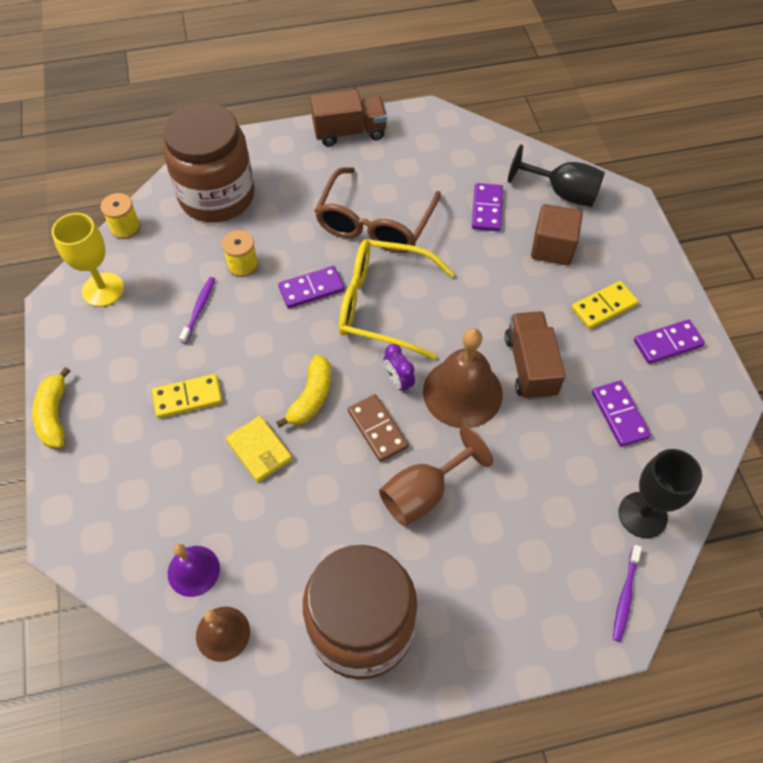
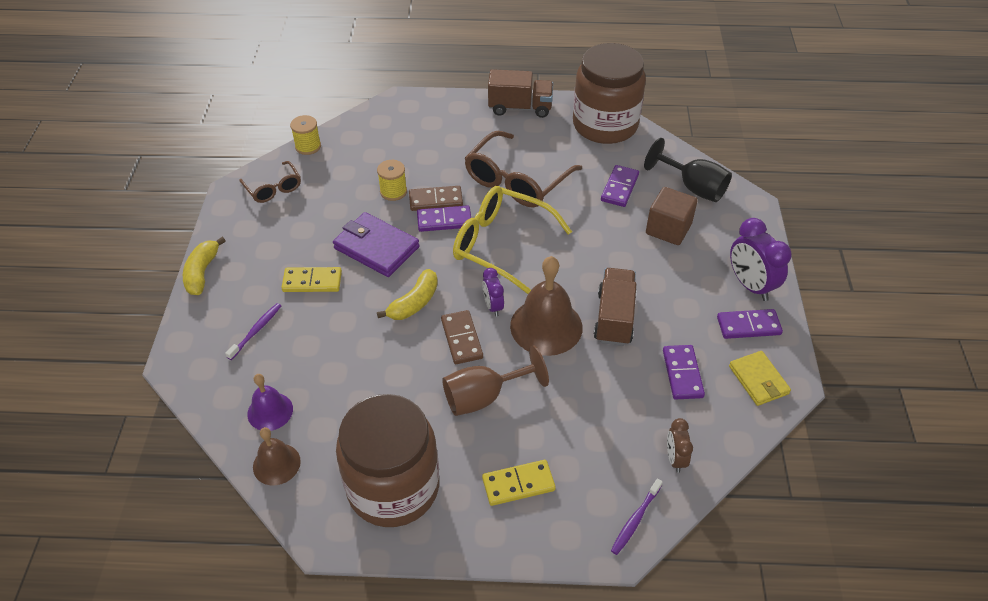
camera: 15 degrees right, 10 degrees down
yellow goblet [52,213,124,307] -> brown glasses [239,161,301,203]
brown jar [163,103,255,222] -> brown jar moved to [573,43,646,144]
purple toothbrush [179,277,215,344] -> purple toothbrush moved to [225,303,281,360]
yellow wallet [226,416,292,482] -> yellow wallet moved to [729,351,791,406]
yellow domino [571,281,639,329] -> yellow domino moved to [482,460,556,506]
black goblet [619,449,702,538] -> brown clock [667,418,693,473]
none -> purple wallet [333,212,420,277]
none -> brown domino [409,186,463,211]
none -> purple clock [730,218,791,301]

